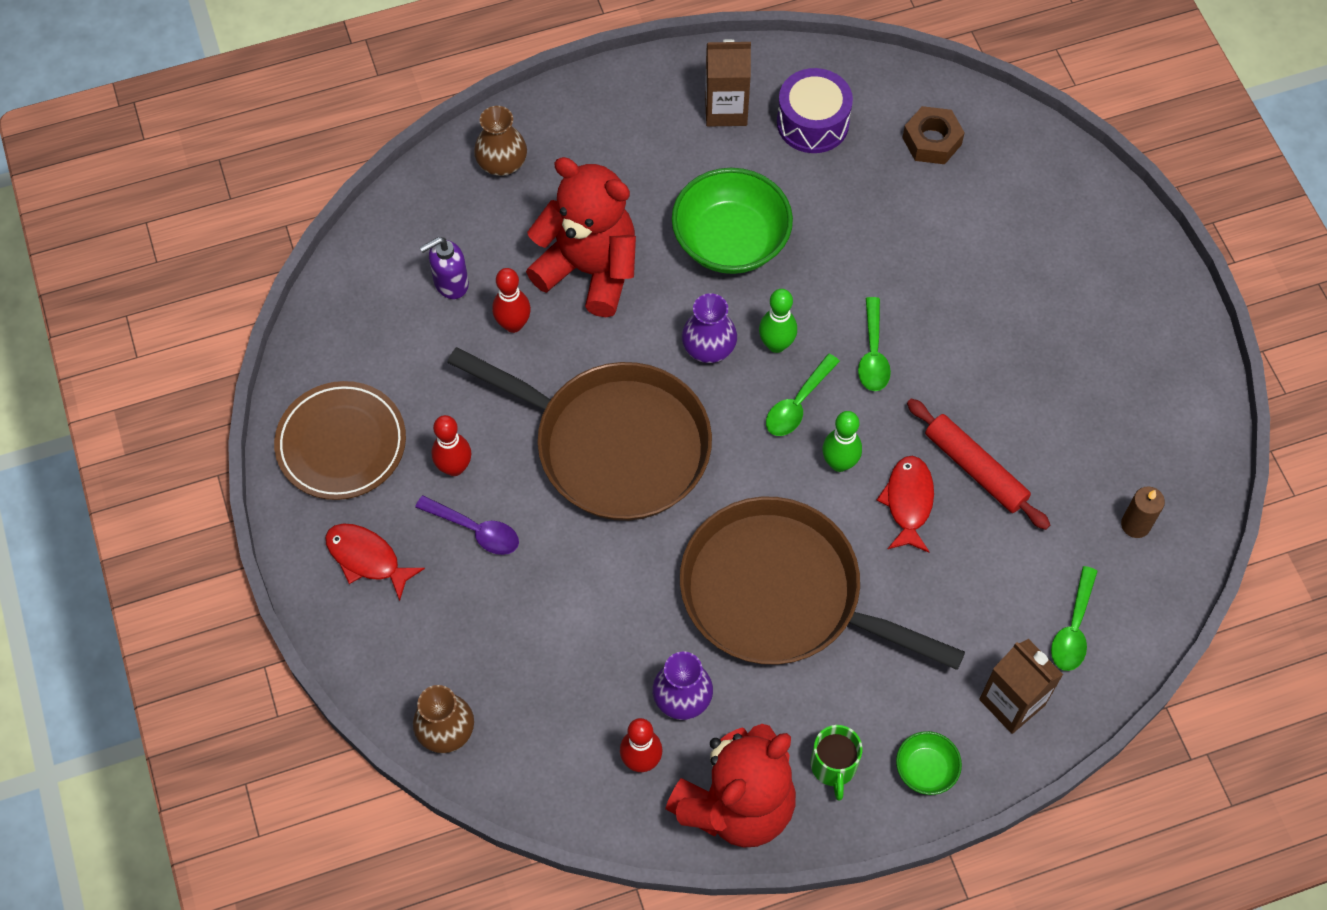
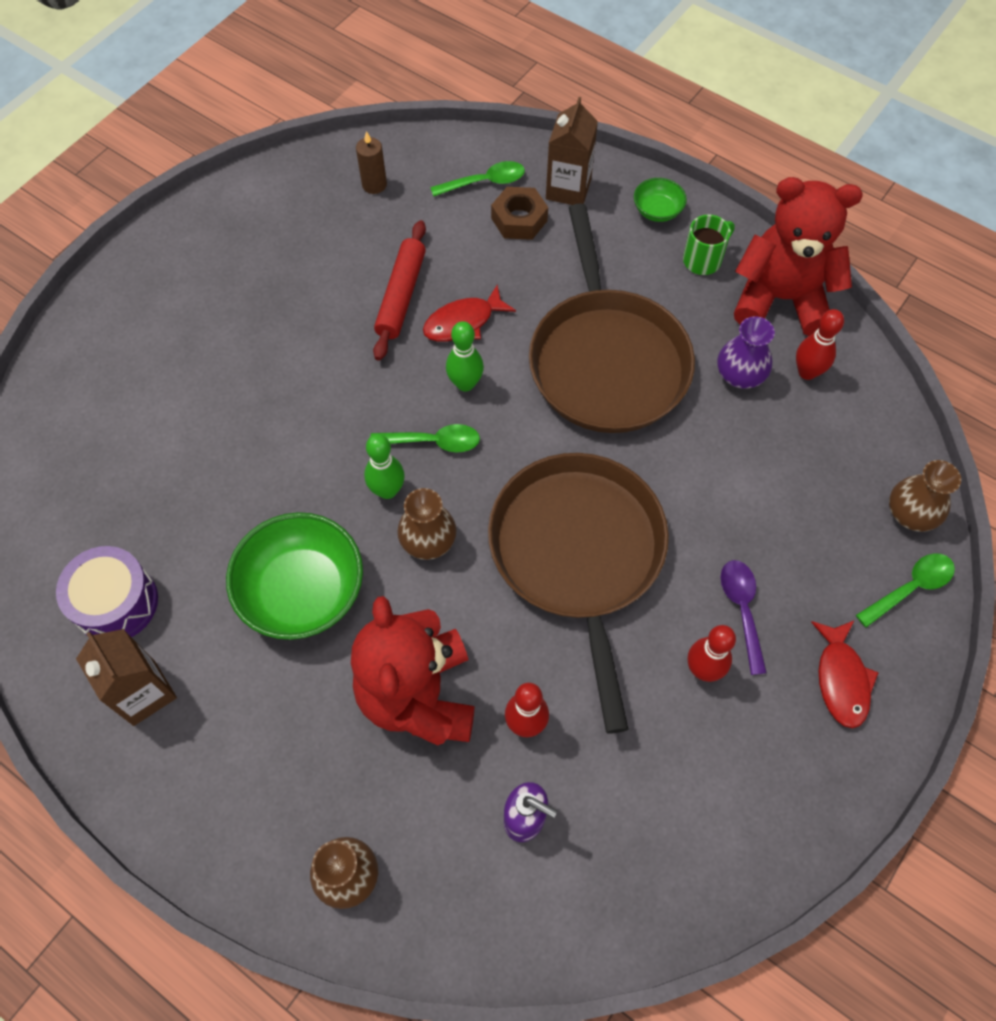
camera: 125 degrees left, 0 degrees up
brown plate [274,381,406,500] -> none
purple vase [682,293,737,363] -> brown vase [397,488,457,560]
green spoon [858,297,891,391] -> green spoon moved to [856,553,955,628]
brown nut [902,106,965,164] -> brown nut moved to [491,187,548,240]

